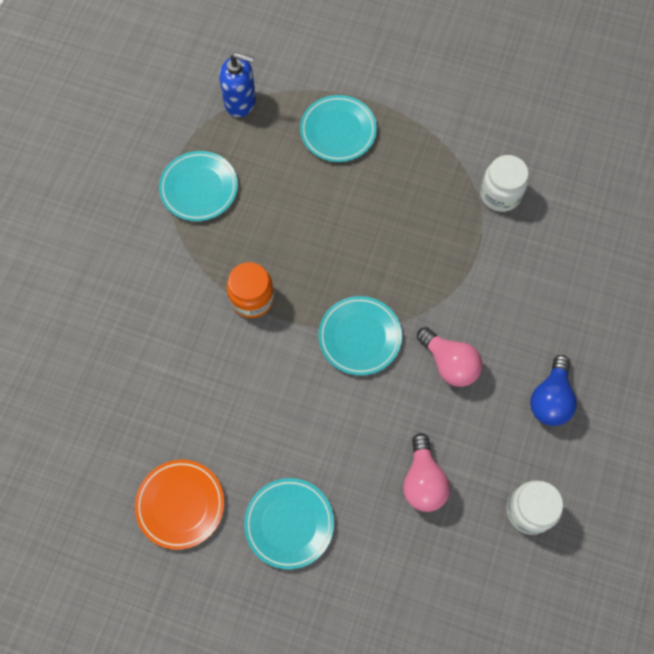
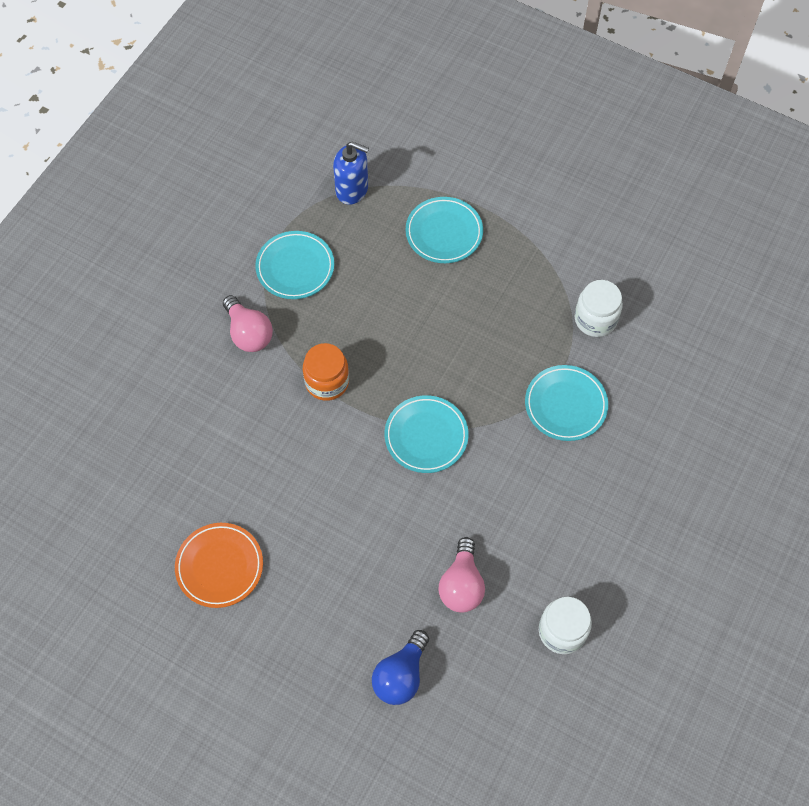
camera: 10 degrees right, 5 degrees down
turquoise plate [244,478,334,570] -> turquoise plate moved to [525,365,608,441]
pink light bulb [417,327,482,387] -> pink light bulb moved to [223,295,273,352]
blue light bulb [530,355,577,426] -> blue light bulb moved to [372,630,429,705]

